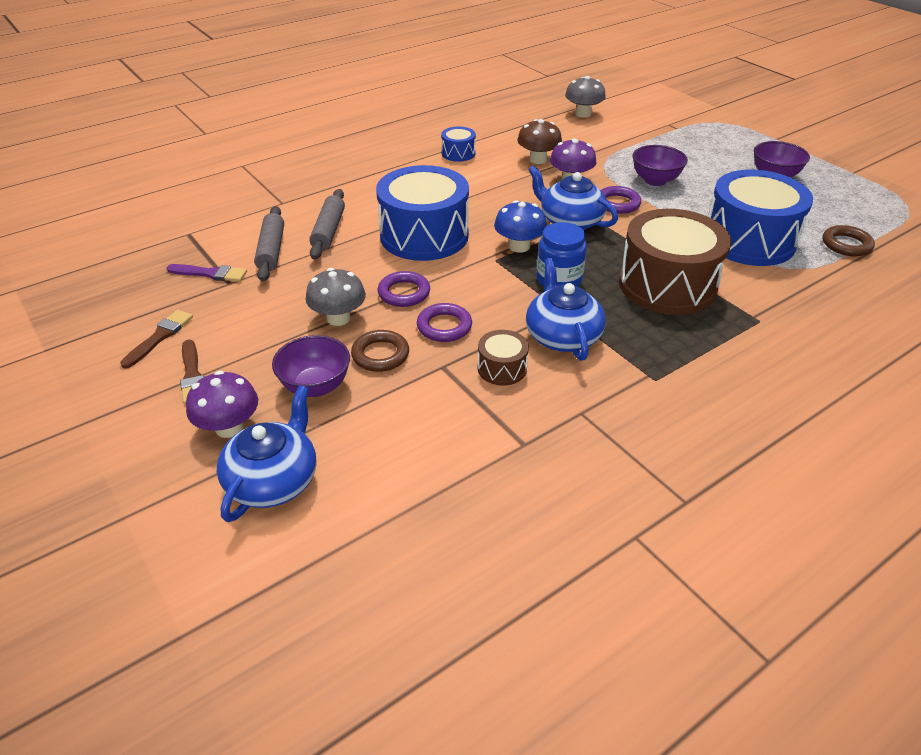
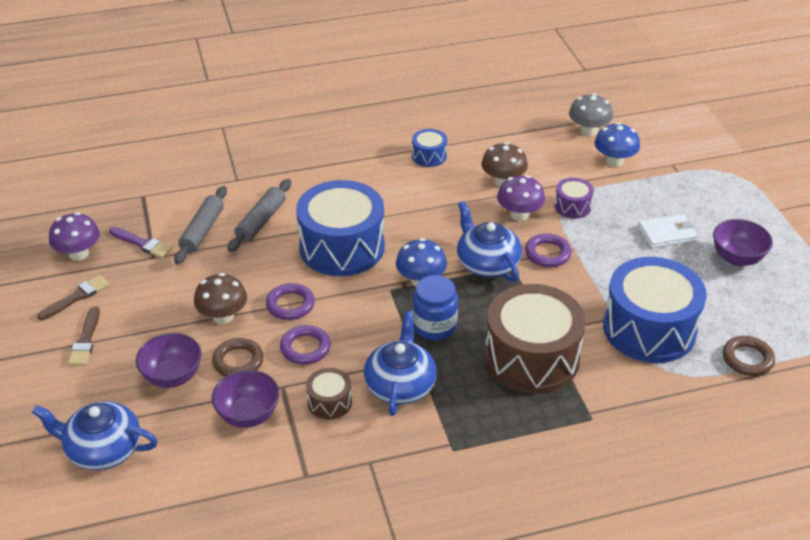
camera: 20 degrees right, 0 degrees up
purple mushroom [186,371,258,438] -> purple mushroom moved to [49,212,100,261]
blue teapot [217,385,317,522] -> blue teapot turned 120 degrees counterclockwise [32,401,158,470]
grey mushroom [306,268,366,326] -> brown mushroom [194,273,247,324]
purple bowl [632,145,688,186] -> purple bowl moved to [212,370,279,428]
none -> purple drum [554,178,594,219]
none -> blue mushroom [595,122,640,167]
none -> white wallet [638,214,698,248]

